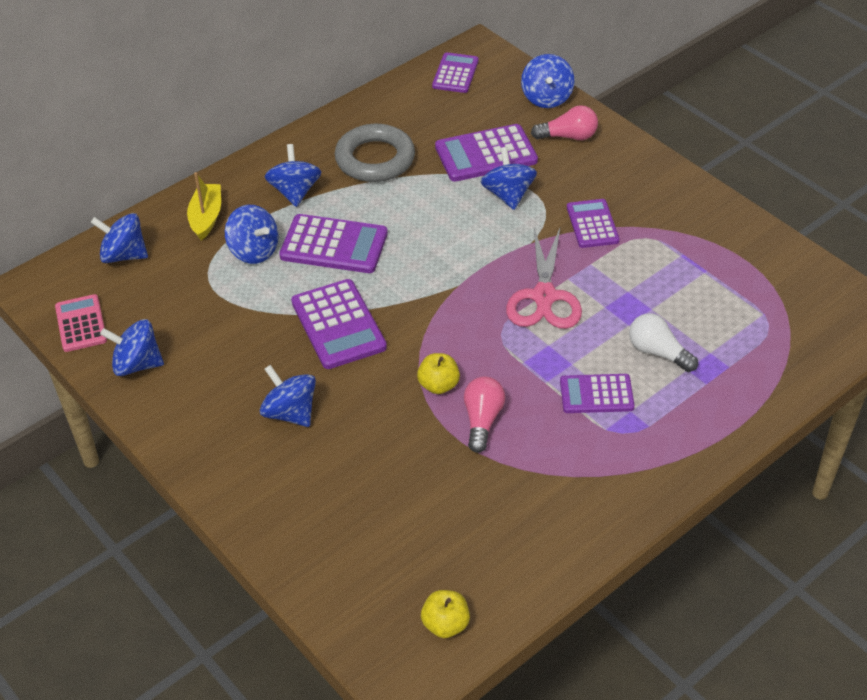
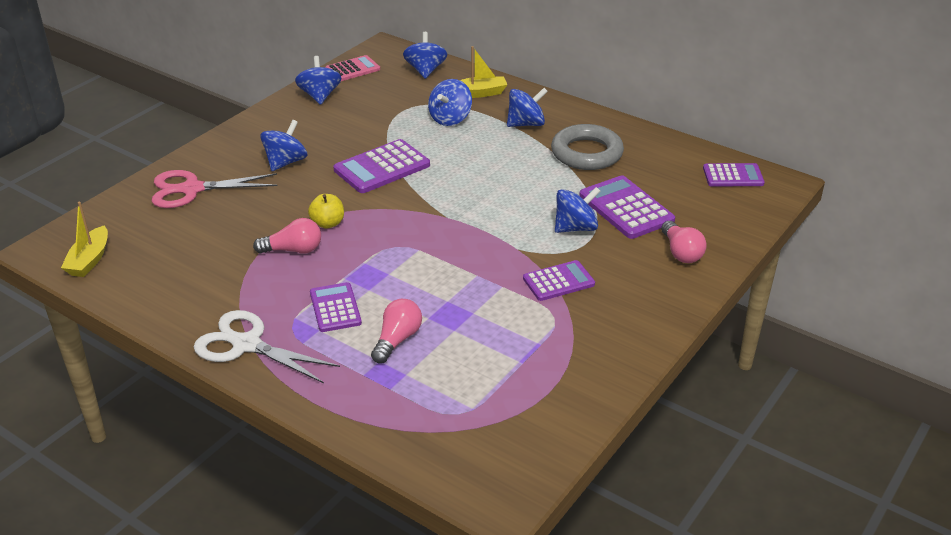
camera: 75 degrees right, 10 degrees down
purple calculator [279,214,388,273] -> none
yellow apple [421,590,470,638] -> yellow boat [61,202,108,277]
pink scissors [506,228,582,329] -> pink scissors moved to [151,170,277,208]
blue spinning top [521,54,575,108] -> none
white light bulb [629,313,698,372] -> pink light bulb [371,299,422,363]
none -> white scissors [194,310,340,383]

